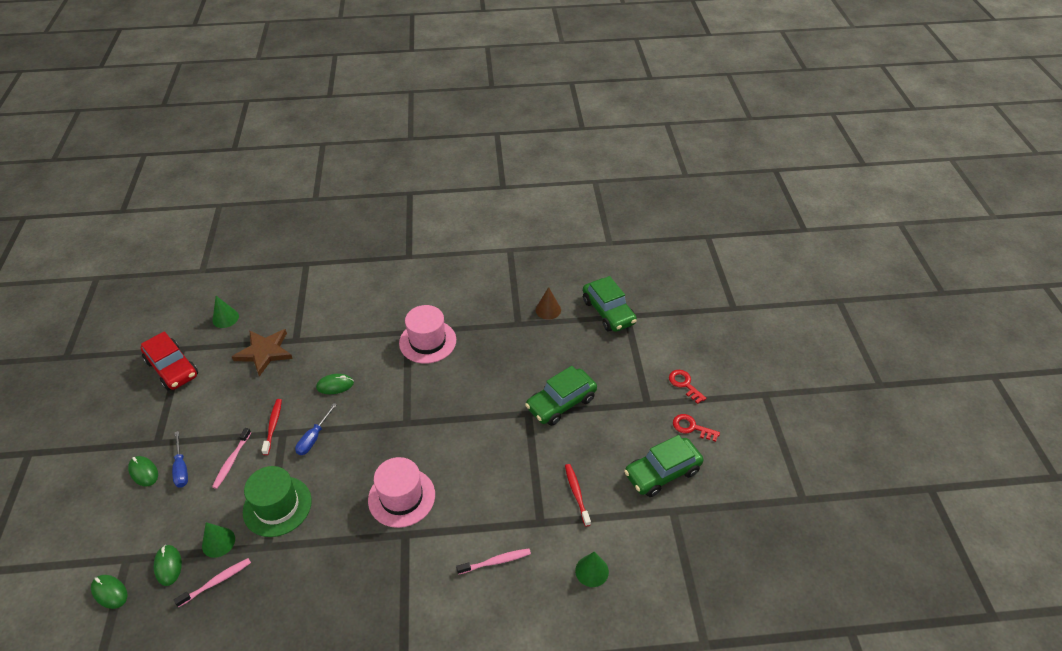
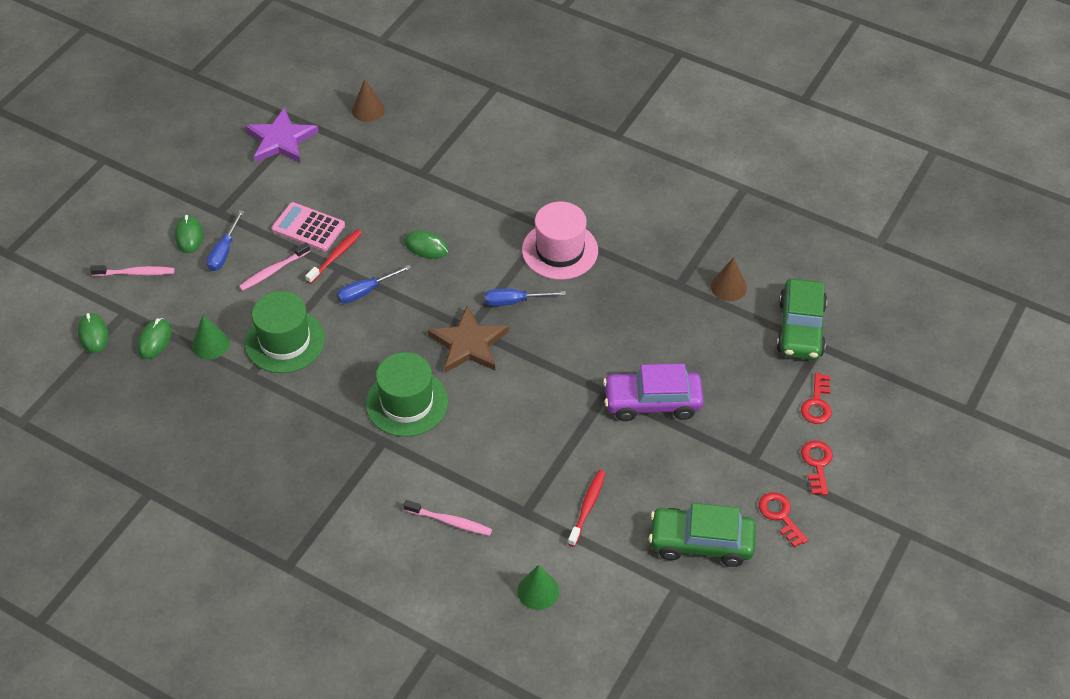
camera: 35 degrees right, 5 degrees up
red car [140,331,198,390] -> purple star [245,108,319,163]
pink toothbrush [174,558,251,607] -> pink toothbrush moved to [90,265,175,276]
green cone [212,296,239,328] -> brown cone [352,79,385,122]
brown star [232,329,293,376] -> brown star moved to [428,306,509,373]
pink hat [368,457,435,528] -> green hat [366,352,448,437]
green car [525,366,597,426] -> purple car [603,364,704,421]
none -> pink calculator [272,202,345,251]
none -> blue screwdriver [485,289,566,306]
none -> red key [801,373,832,424]

